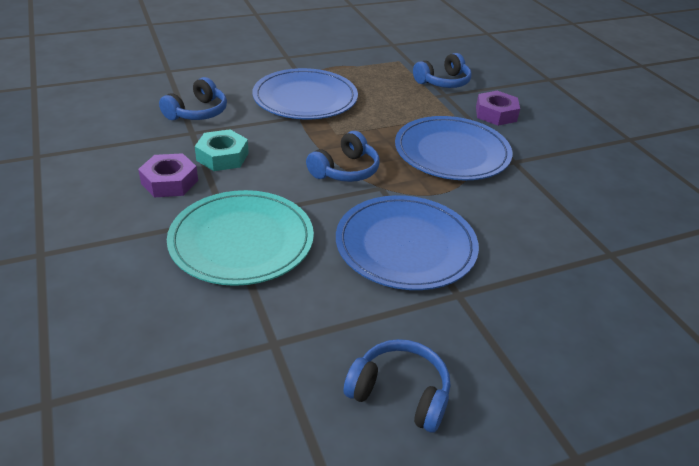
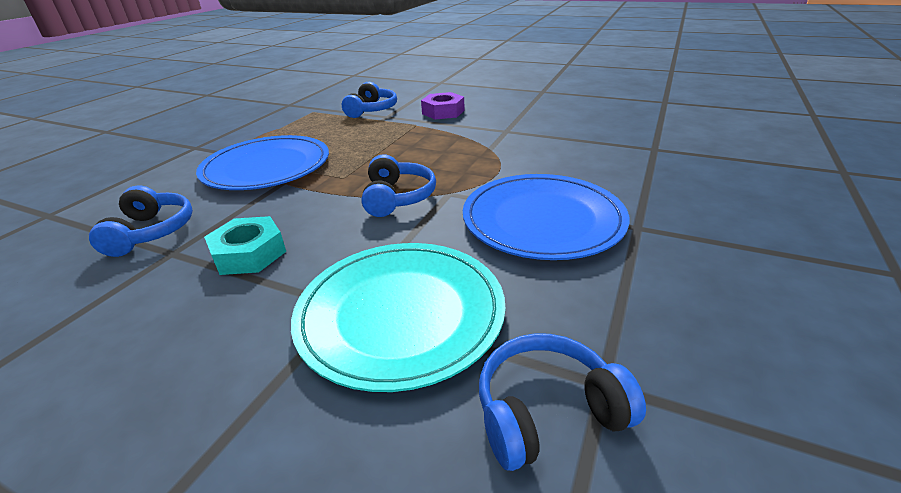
camera: 40 degrees left, 5 degrees down
purple nut [138,153,198,197] -> none
blue headphones [344,339,450,433] -> blue headphones moved to [479,333,646,471]
blue plate [395,116,512,180] -> none

